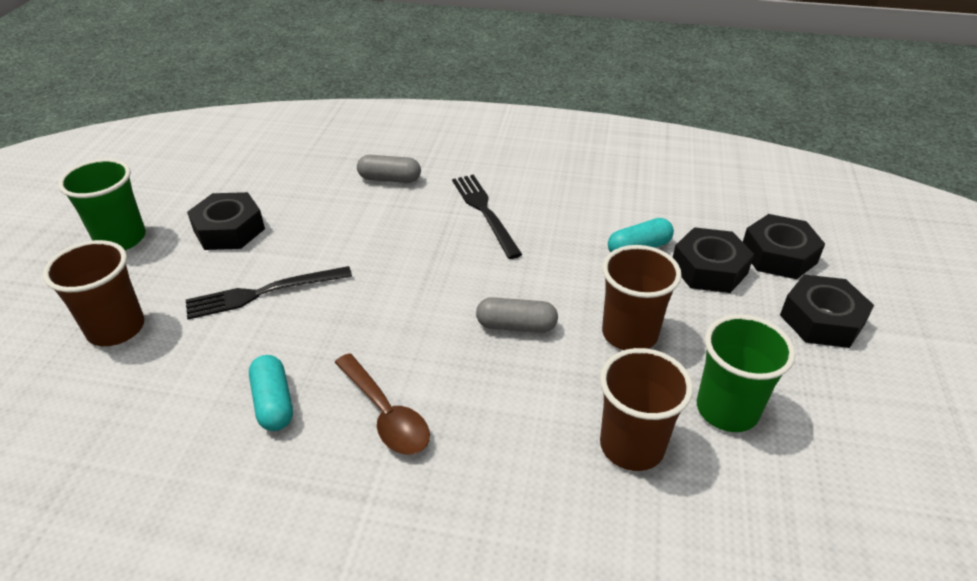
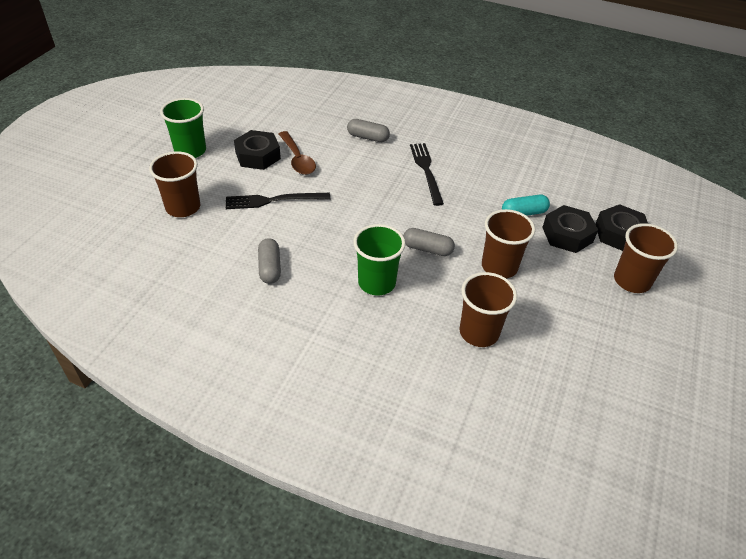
camera: 10 degrees right, 5 degrees up
turquoise capsule [249,355,293,431] -> grey capsule [258,238,281,284]
brown spoon [334,353,430,455] -> brown spoon moved to [279,131,316,175]
green cup [697,314,795,432] -> green cup moved to [353,224,406,295]
black nut [780,274,874,348] -> brown cup [614,223,678,293]

